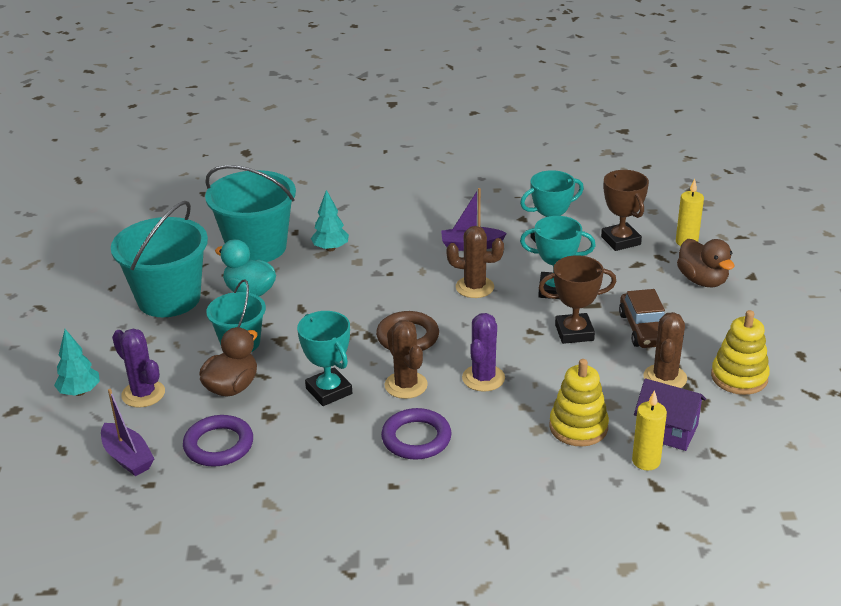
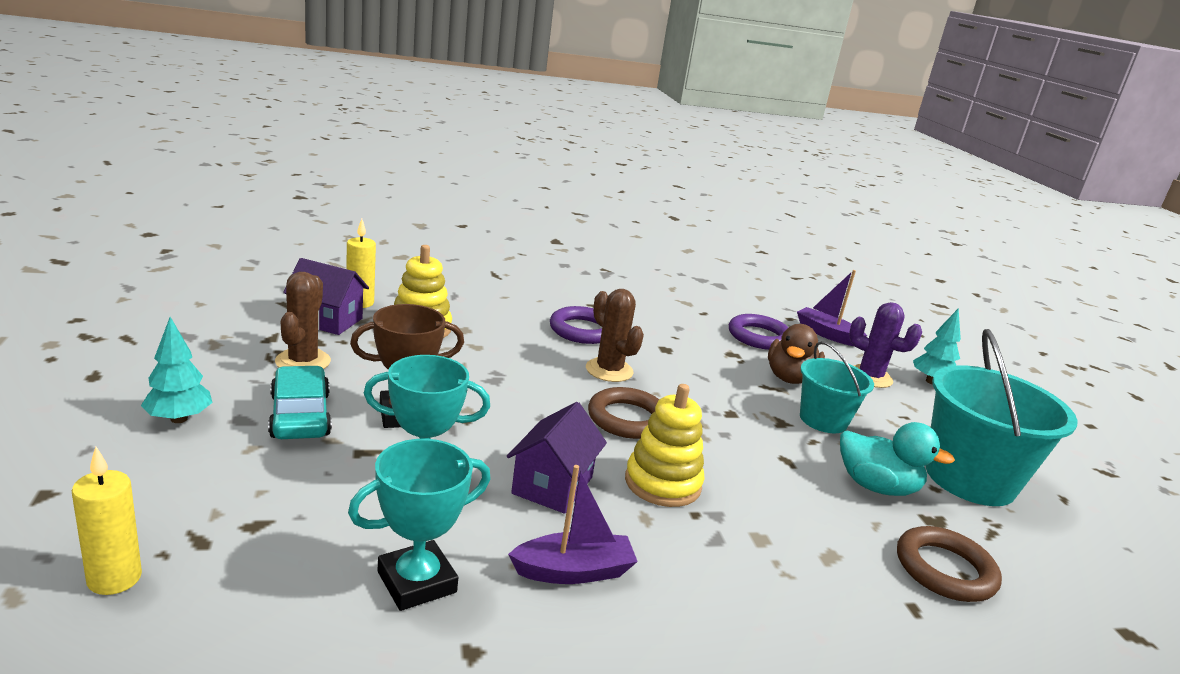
camera: 165 degrees right, 10 degrees down
turquoise bucket [205,165,296,262] -> brown ring [897,526,1002,602]
turquoise trophy [297,311,352,406] -> none
turquoise tree [311,190,349,251] -> turquoise tree moved to [141,317,212,423]
brown cactus [447,226,504,298] -> purple house [507,402,607,514]
purple cactus [462,313,505,392] -> none
brown trophy [601,170,649,251] -> none
brown car [619,289,665,348] -> turquoise car [268,366,332,439]
brown duck [677,239,734,287] -> none
yellow stacking toy [711,310,770,395] -> yellow stacking toy moved to [625,384,705,507]

